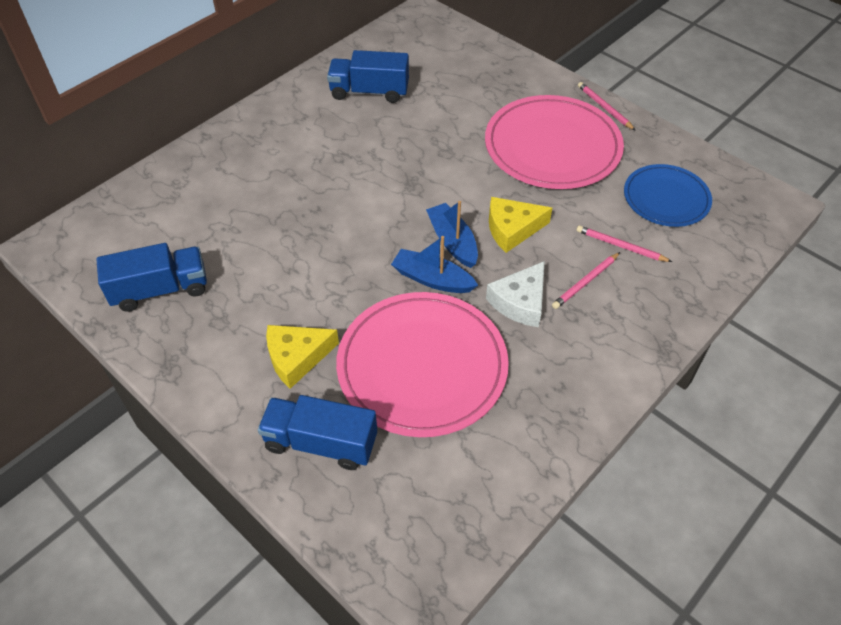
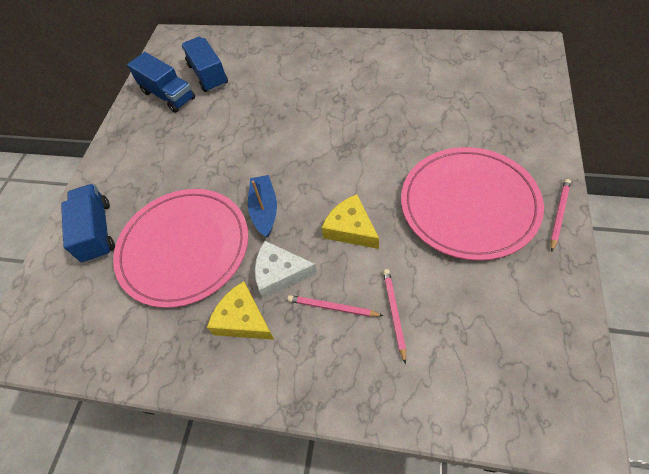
camera: 65 degrees right, 5 degrees up
yellow cheese [266,325,339,389] -> yellow cheese moved to [207,281,274,340]
blue truck [327,50,409,103] -> blue truck moved to [181,37,228,92]
blue boat [426,201,478,268] -> none
blue plate [624,164,712,227] -> none

